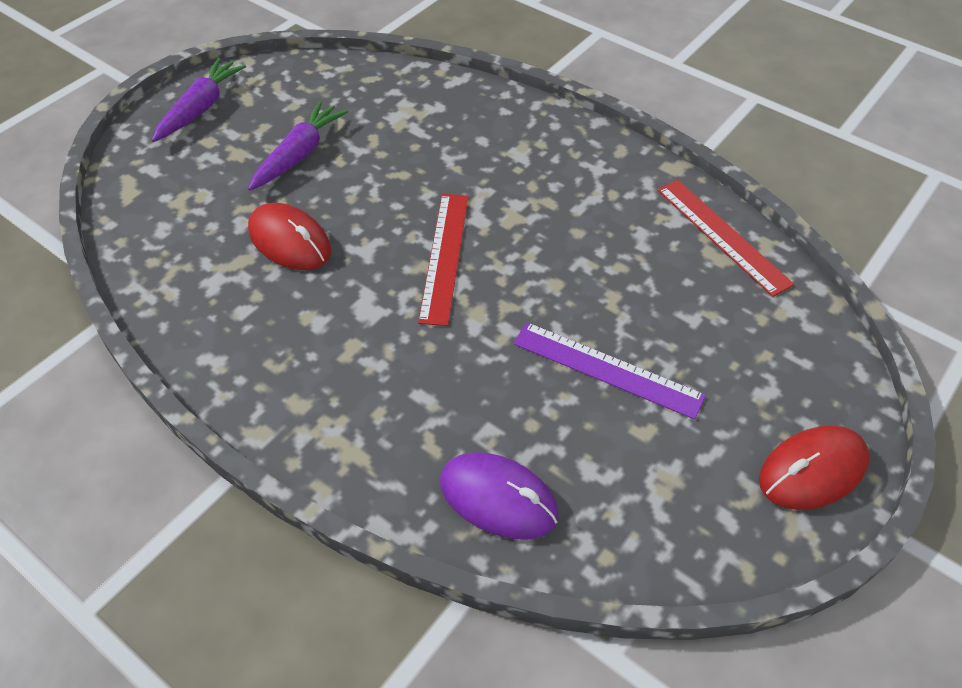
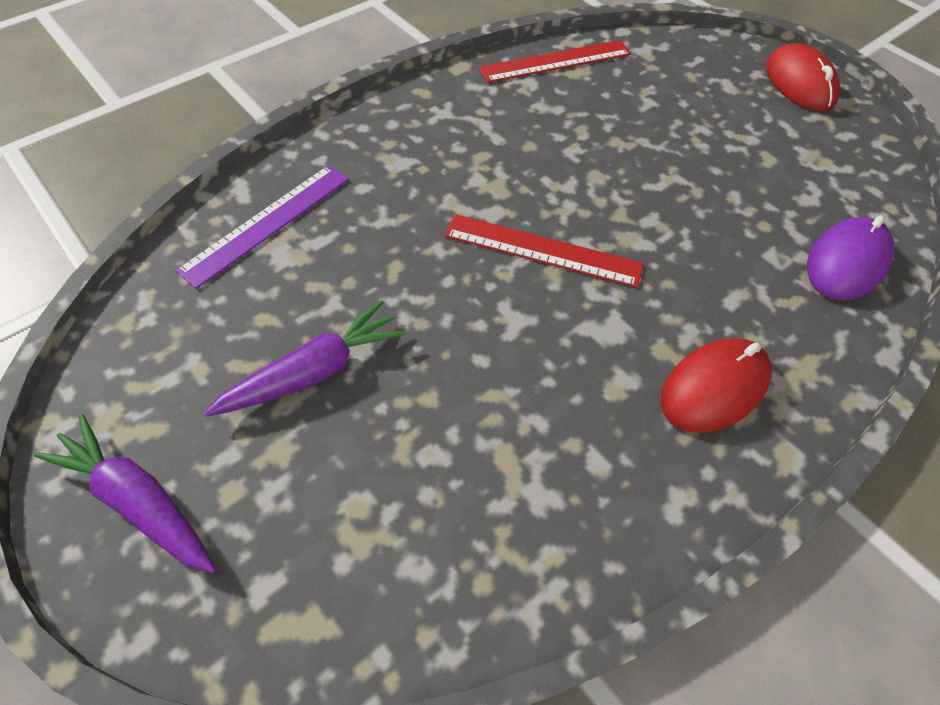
camera: 80 degrees left, 5 degrees up
purple carrot [248,101,348,191] -> purple carrot turned 105 degrees clockwise [204,300,407,417]
red mouse [248,203,331,270] -> red mouse moved to [660,338,772,433]
purple ruler [513,322,706,420] -> purple ruler moved to [176,165,349,289]

